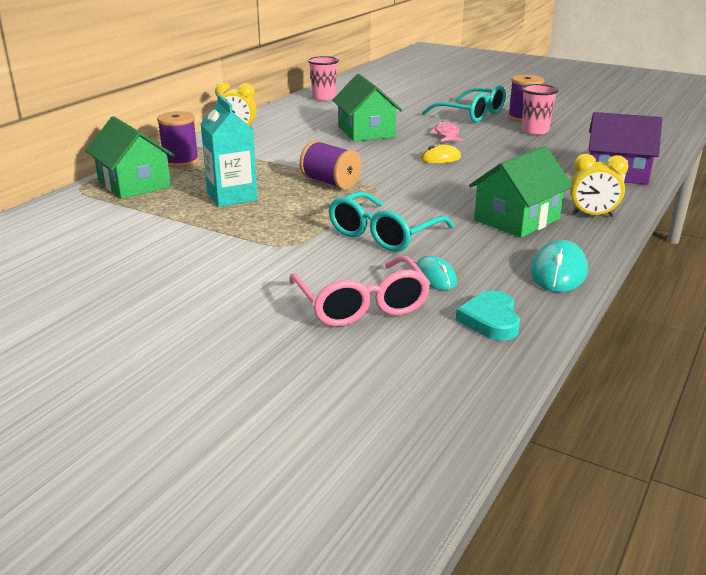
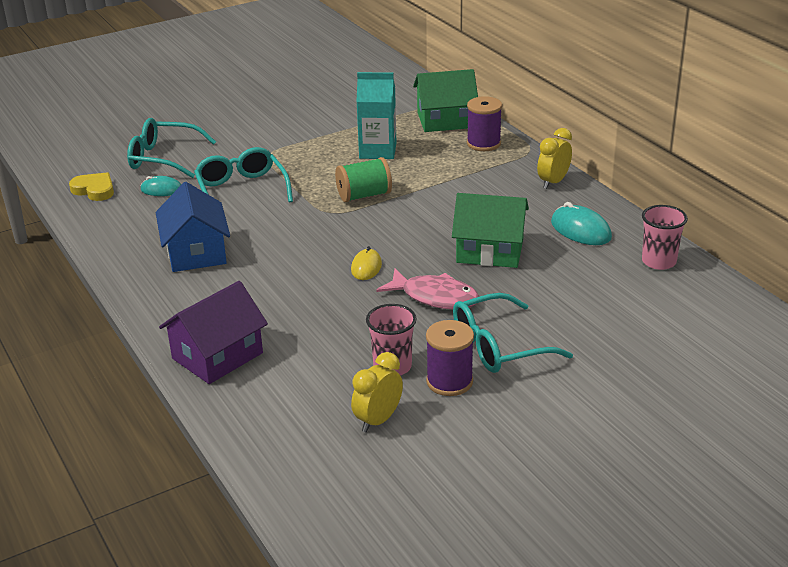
camera: 120 degrees right, 5 degrees up
pink glasses [289,256,430,326] -> turquoise glasses [127,118,216,178]
purple spool [299,140,362,189] -> green spool [335,157,392,202]
pink fish [430,121,463,141] -> pink fish [376,269,479,309], size x1.52
turquoise heart [456,290,520,341] -> yellow heart [69,172,114,201]
green house [469,146,573,238] -> blue house [156,182,230,272]
turquoise mouse [531,240,588,292] -> turquoise mouse moved to [551,202,612,245]
yellow clock [570,154,628,217] -> yellow clock moved to [351,352,403,433]

